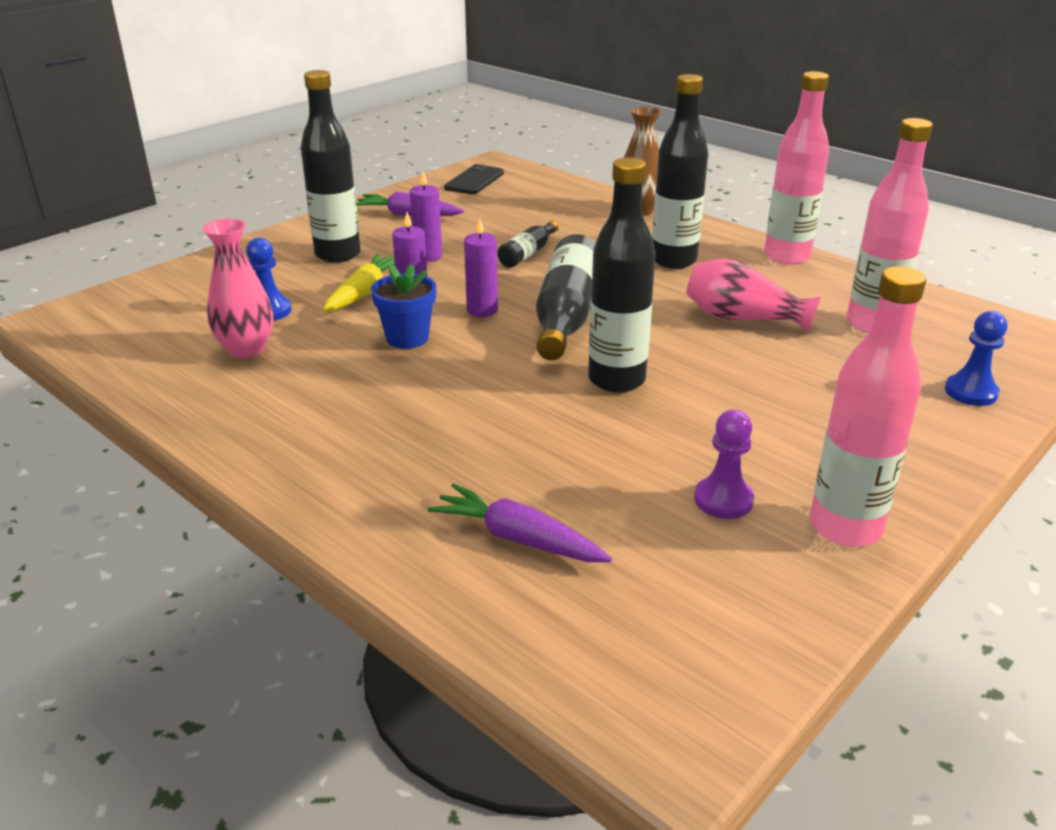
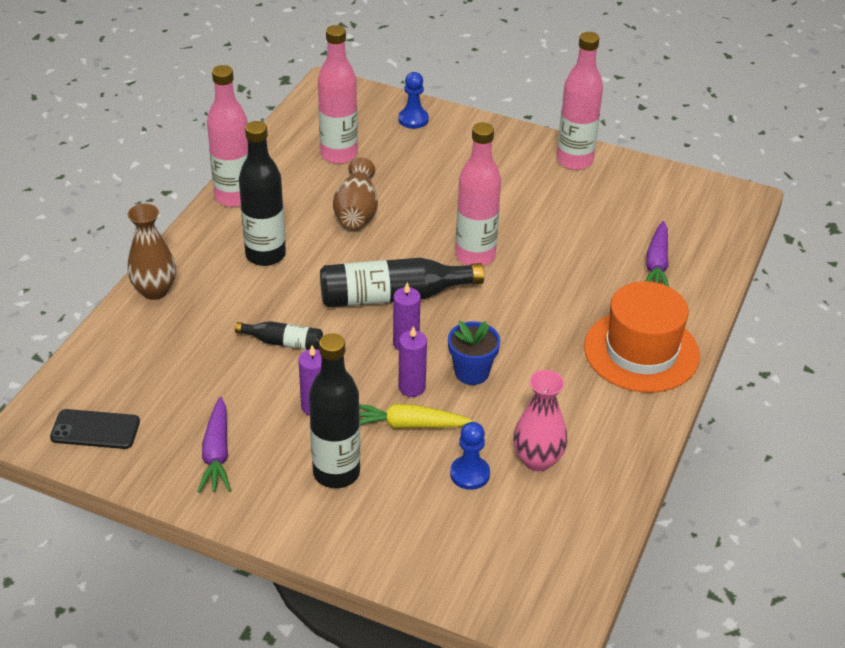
camera: 110 degrees left, 10 degrees up
black bottle [588,158,656,393] -> pink bottle [456,123,501,266]
pink vase [686,258,821,333] -> brown vase [333,157,378,228]
purple pawn [694,410,754,519] -> none
none -> orange hat [584,281,700,393]

